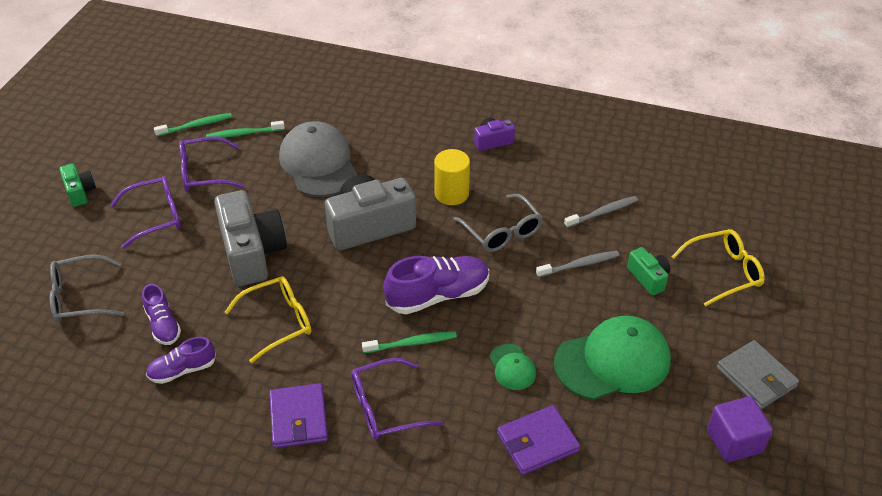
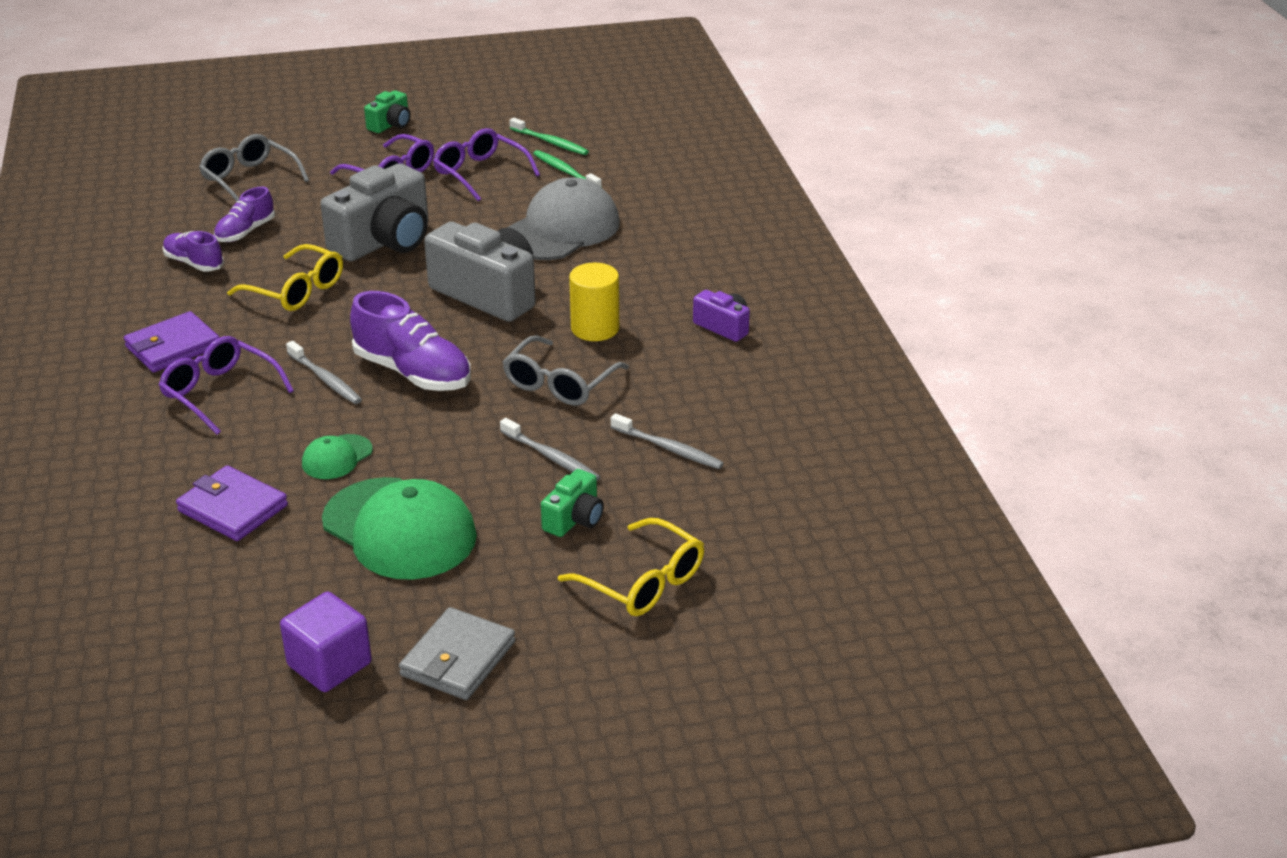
camera: 60 degrees right, 10 degrees down
green toothbrush [362,331,457,353] -> grey toothbrush [286,341,362,404]

